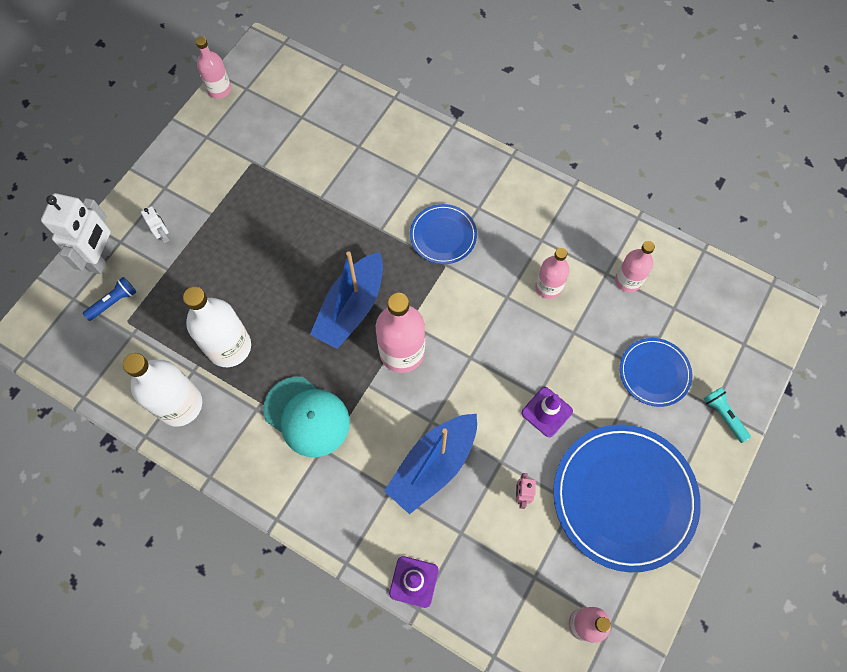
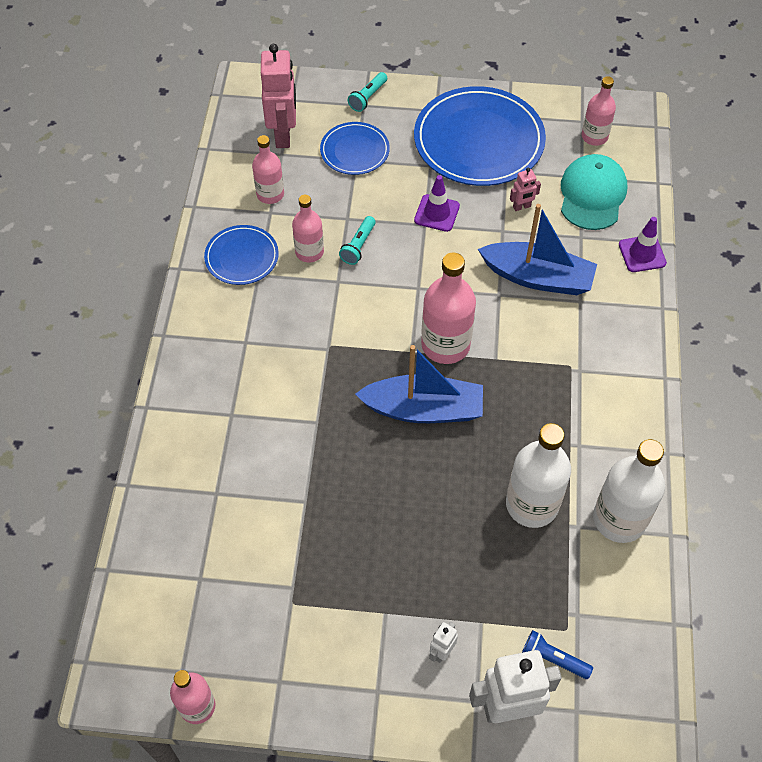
camera: 115 degrees left, 10 degrees down
turquoise cap [263,377,350,457] -> turquoise cap moved to [561,154,627,230]
blue plate [410,204,477,264] -> blue plate moved to [204,225,279,285]
none -> pink robot [261,44,296,148]
none -> turquoise flashlight [339,216,376,265]

